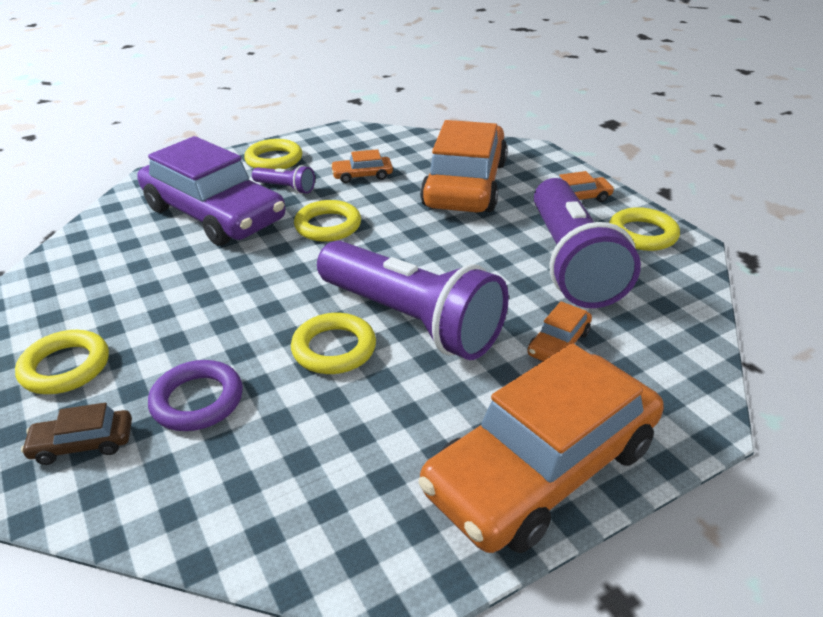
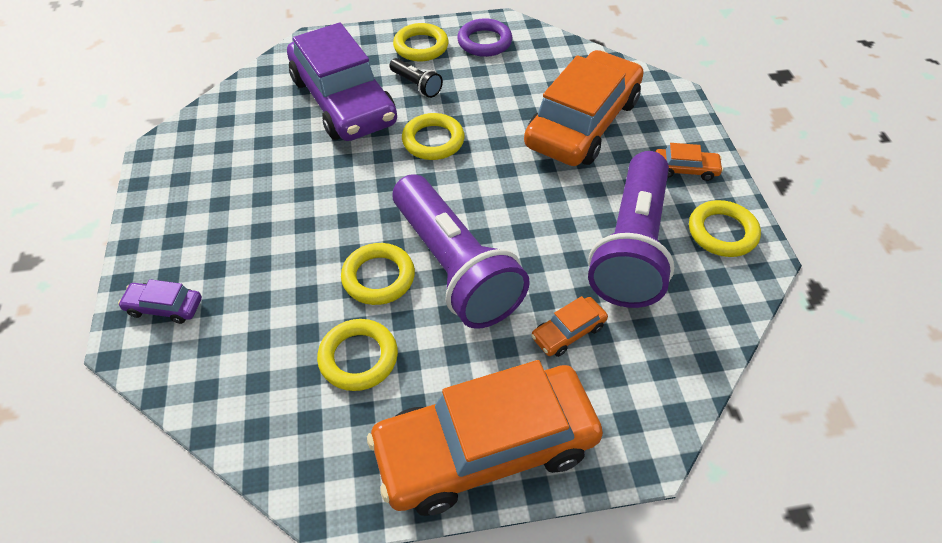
camera: 20 degrees right, 15 degrees up
yellow ring [15,330,109,394] -> yellow ring moved to [317,319,398,391]
brown car [21,403,132,465] -> purple car [118,279,202,324]
purple ring [148,360,243,431] -> purple ring moved to [457,18,512,57]
purple flashlight [252,165,315,194] -> black flashlight [389,58,443,98]
orange car [331,149,393,183] -> none

